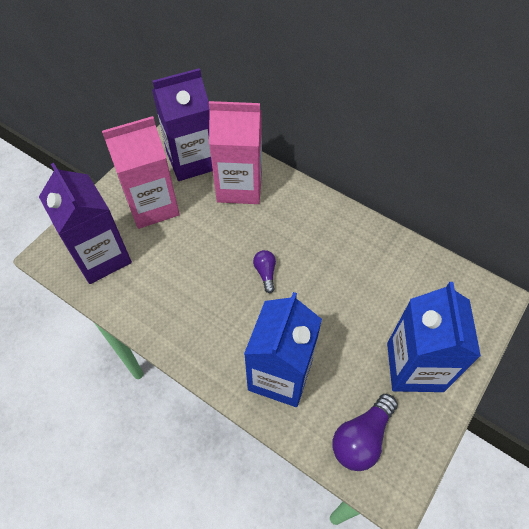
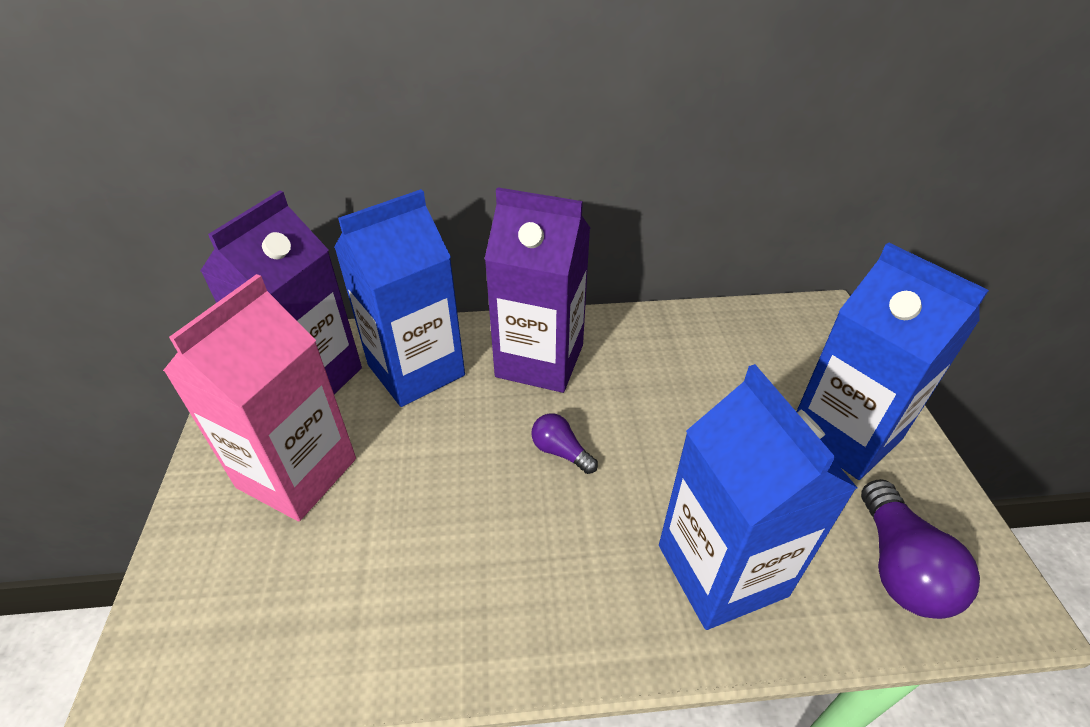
camera: 40 degrees left, 15 degrees down
purple carton [39,163,132,284] -> purple carton moved to [484,187,590,393]
pink carton [209,101,262,204] -> blue carton [334,189,465,407]

